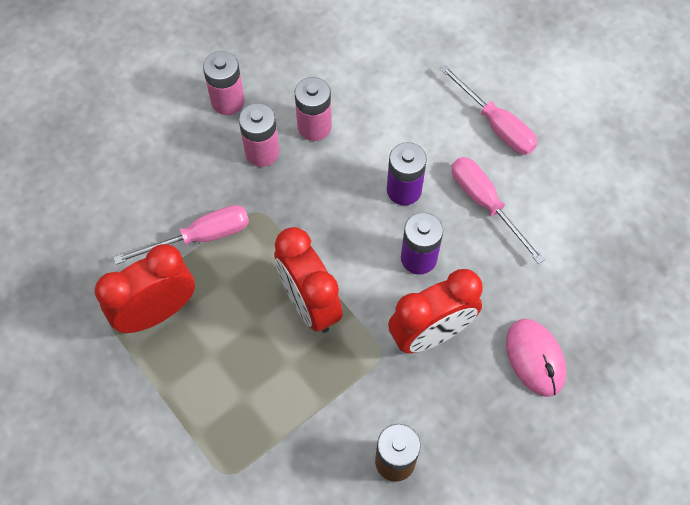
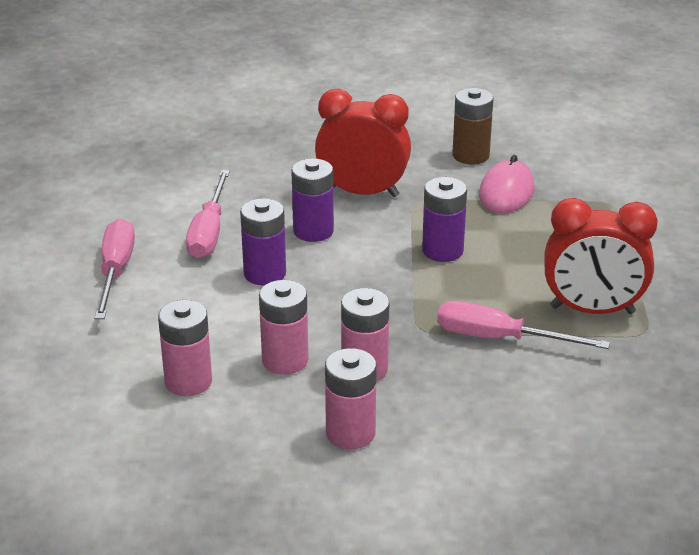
camera: 140 degrees left, 30 degrees down
red clock [274,227,343,333] -> purple battery [422,177,467,262]
pink mouse [506,319,566,397] -> pink mouse moved to [479,155,535,213]
none -> pink battery [158,300,212,396]

